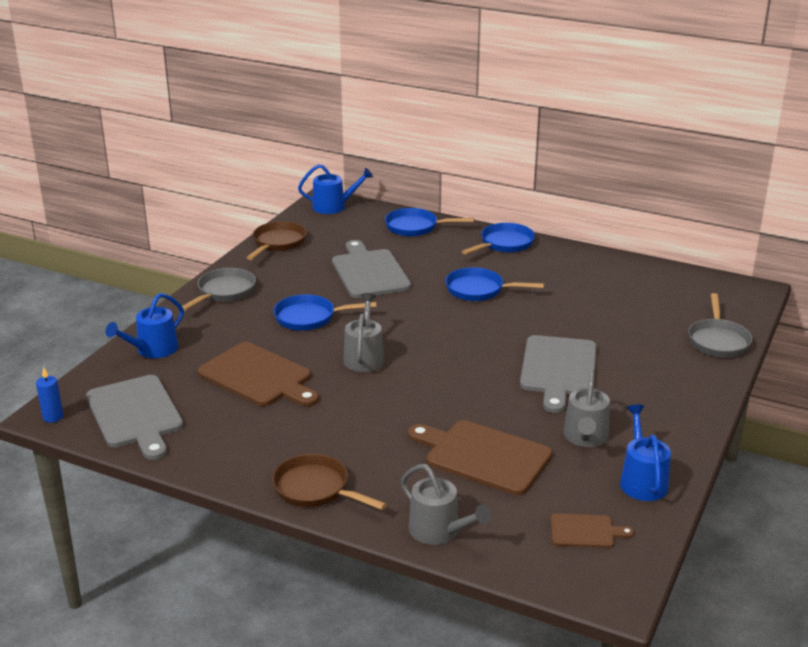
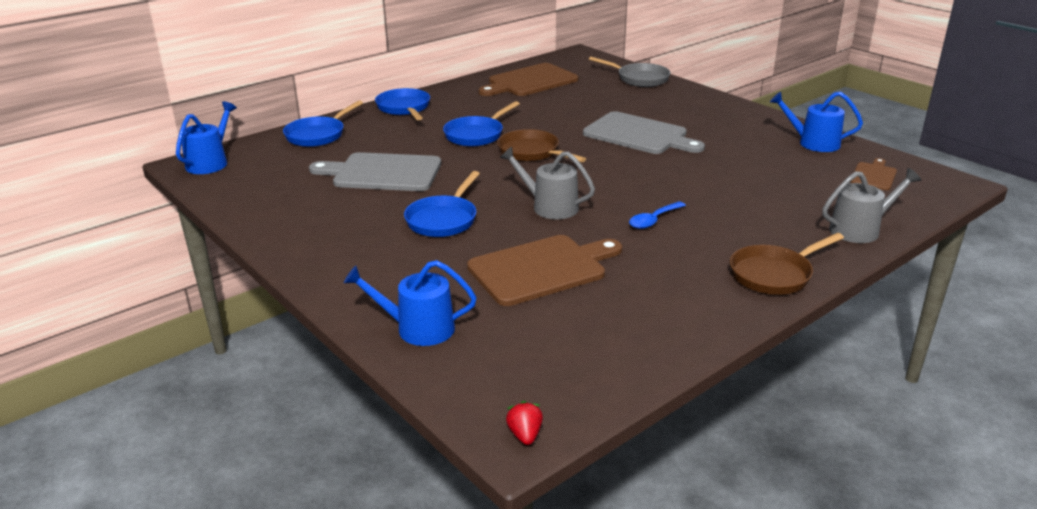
camera: 65 degrees left, 0 degrees up
blue candle [36,367,63,423] -> red strawberry [506,401,543,445]
grey cutting board [86,375,183,460] -> none
blue watering can [105,293,184,358] -> blue watering can turned 120 degrees clockwise [344,260,477,346]
grey pan [182,268,256,311] -> none
brown pan [246,221,307,260] -> brown pan moved to [497,129,586,162]
brown cutting board [408,420,552,495] -> brown cutting board moved to [479,63,578,96]
grey watering can [563,373,610,447] -> none
none -> blue spoon [629,201,686,229]

